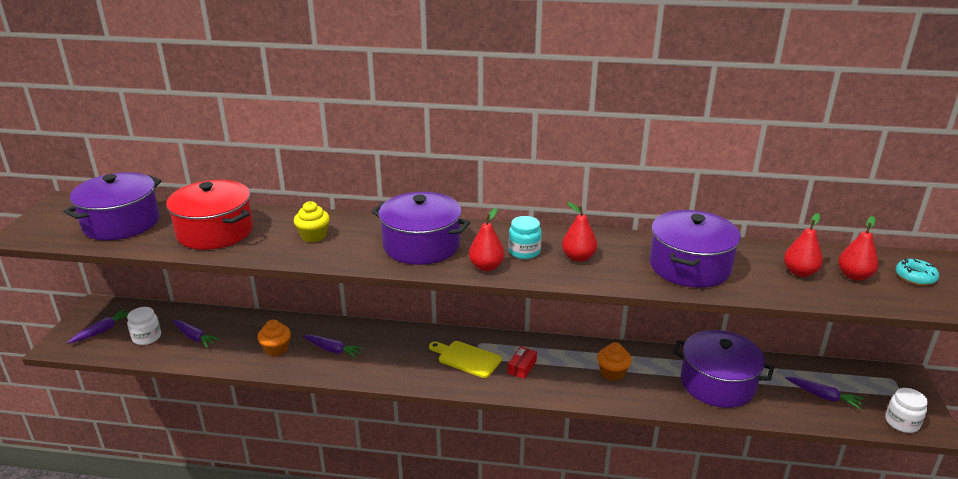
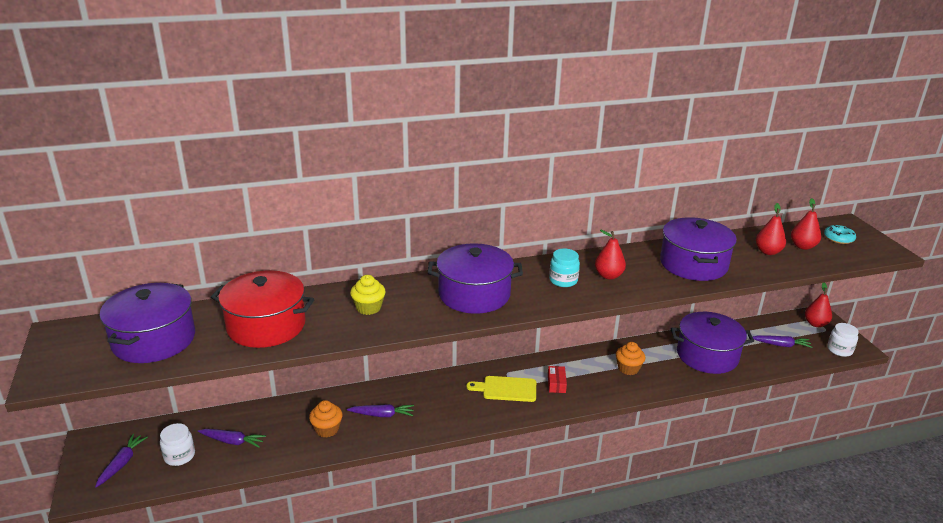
camera: 25 degrees left, 0 degrees up
red pear [469,208,505,271] -> red pear moved to [805,282,832,327]

